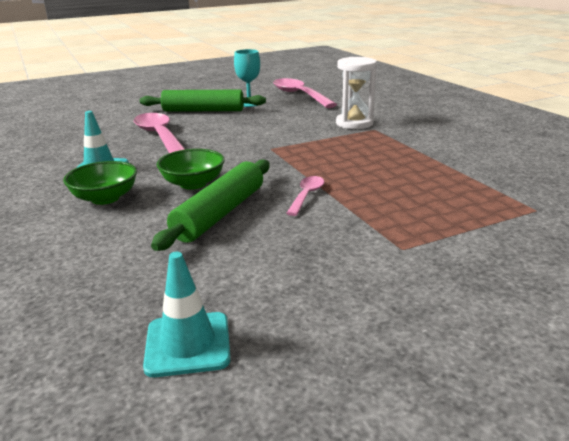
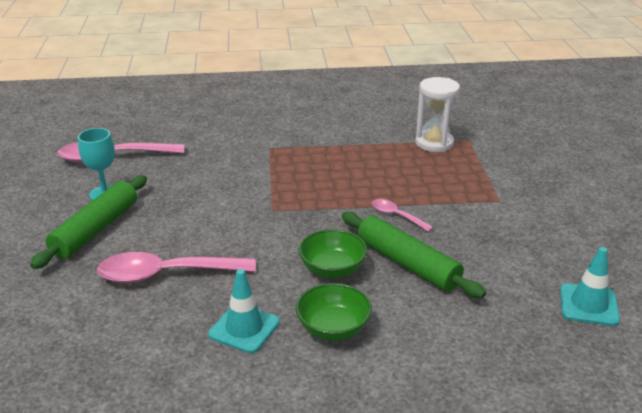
camera: 70 degrees left, 5 degrees up
white hourglass [336,57,377,129] -> white hourglass moved to [415,77,460,152]

